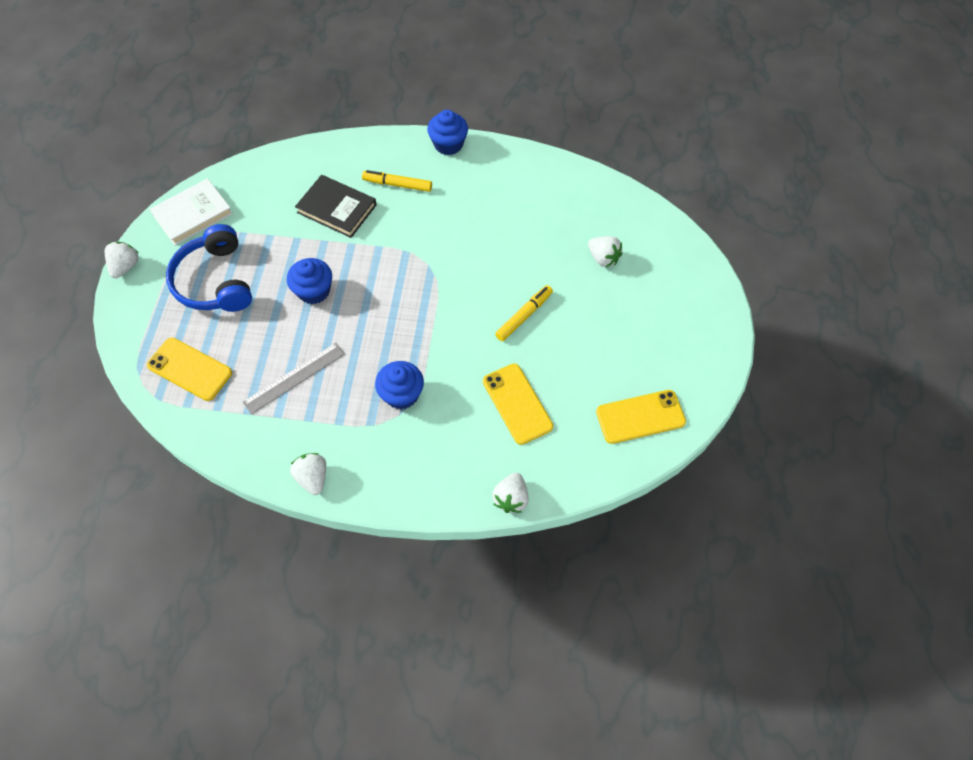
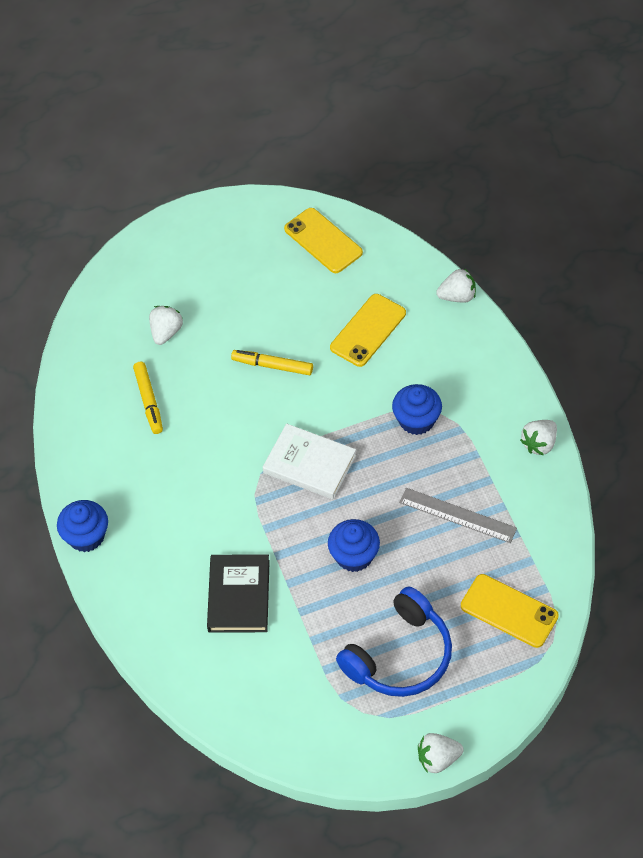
camera: 115 degrees left, 5 degrees down
yellow phone [147,337,232,401] -> yellow phone turned 60 degrees counterclockwise [461,574,559,648]
white book [149,178,233,245] -> white book moved to [263,424,356,499]
yellow marker [362,170,432,192] -> yellow marker moved to [133,362,163,434]

